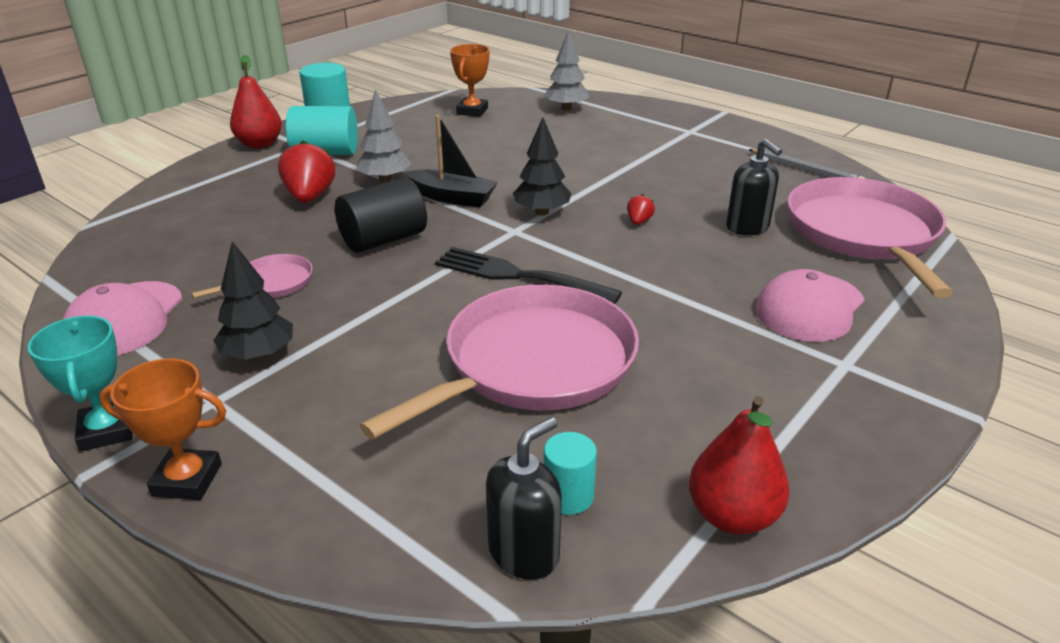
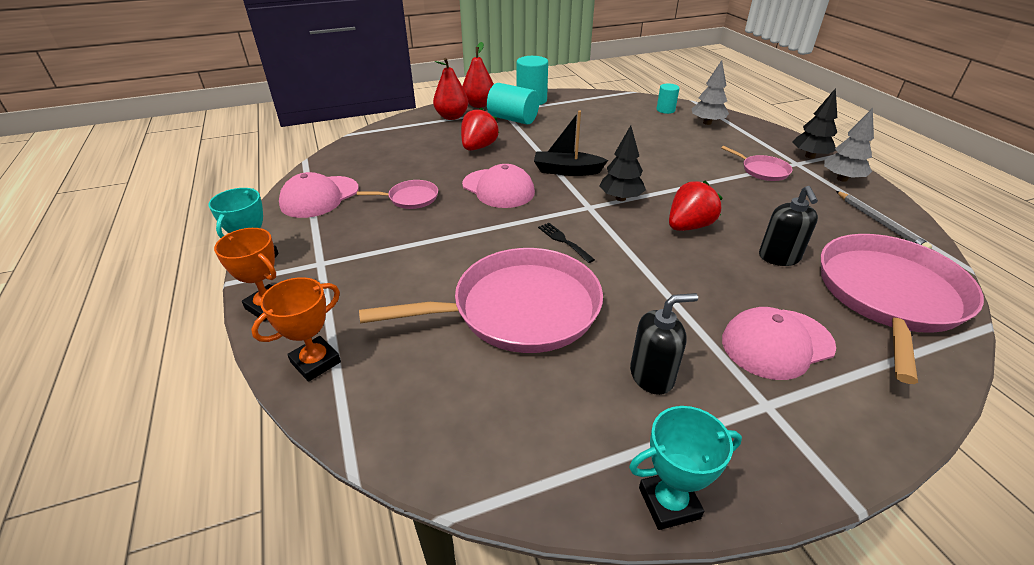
camera: 30 degrees right, 5 degrees up
black tree [213,241,293,360] -> black tree moved to [793,88,837,159]
black cylinder [335,177,427,253] -> pink cap [462,164,535,208]
grey tree [356,89,411,182] -> grey tree moved to [824,108,874,182]
black boat [405,115,498,207] -> black boat turned 135 degrees clockwise [534,111,608,176]
black fork [435,247,622,304] -> black fork [538,223,595,263], size x0.52
orange trophy [450,44,489,117] -> orange trophy moved to [251,277,341,382]
black soap dispenser [486,417,562,580] -> black soap dispenser moved to [630,293,698,395]
turquoise cylinder [544,432,597,515] -> turquoise cylinder moved to [656,83,680,114]
red strawberry [627,194,655,225] -> red strawberry [669,181,722,231], size x2.09
red pear [689,396,789,534] -> red pear moved to [433,58,468,120]
none -> turquoise trophy [629,406,742,530]
none -> pink pan [721,146,792,181]

